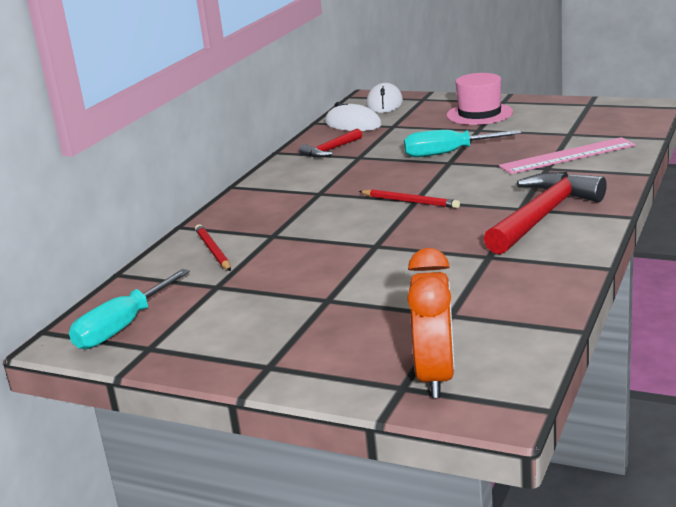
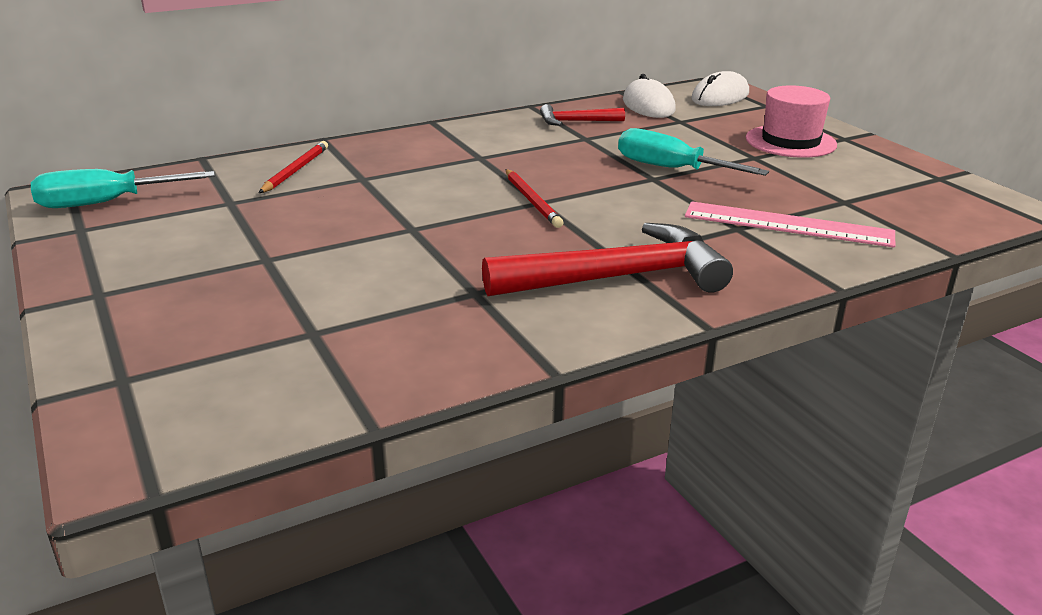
camera: 35 degrees right, 5 degrees up
orange clock [407,248,455,398] -> none

